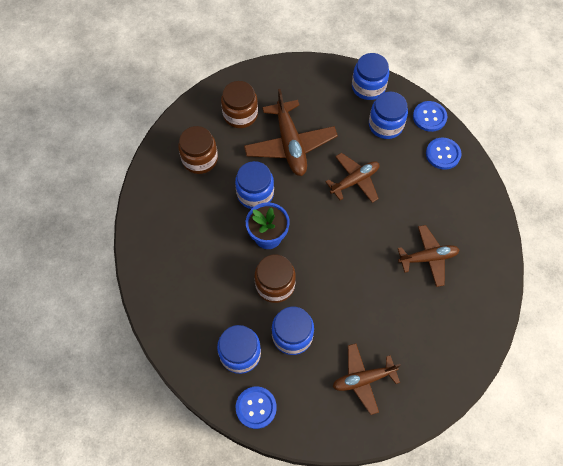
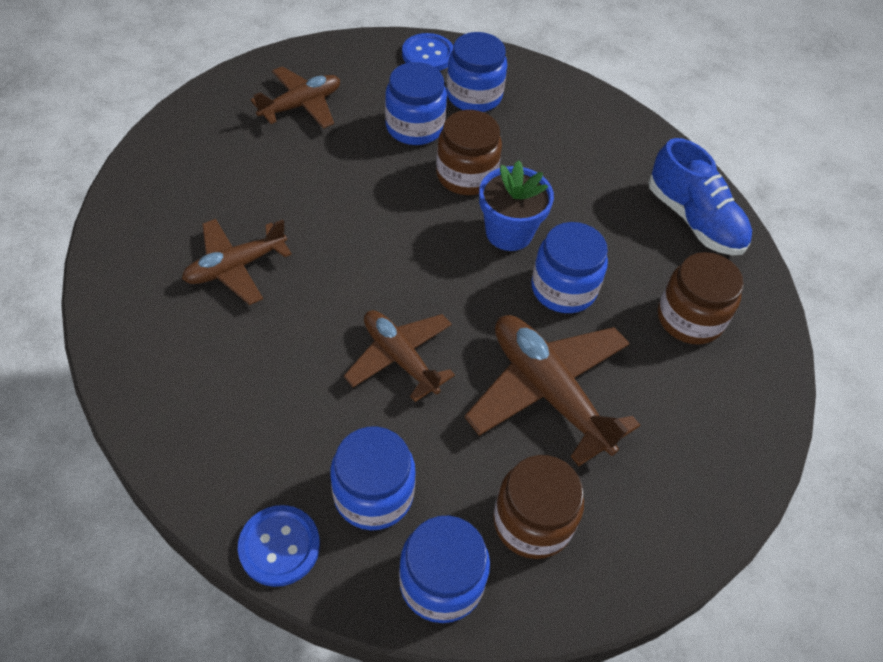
camera: 155 degrees right, 10 degrees down
brown jar [221,81,258,128] -> brown jar moved to [493,455,584,559]
brown plane [325,153,379,203] -> brown plane turned 105 degrees clockwise [344,310,455,402]
blue button [426,138,462,170] -> none
none -> blue shoe [649,138,752,255]

